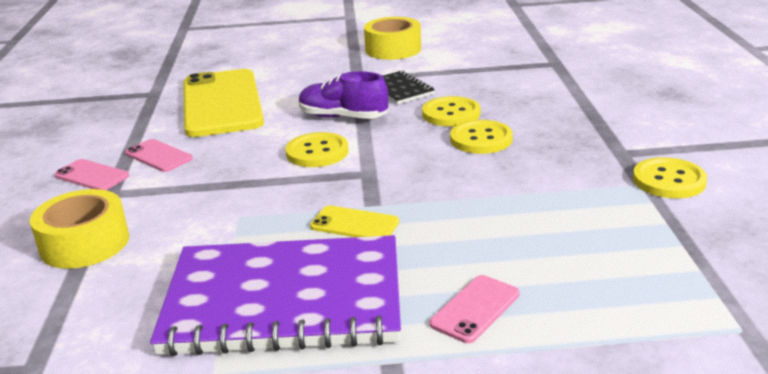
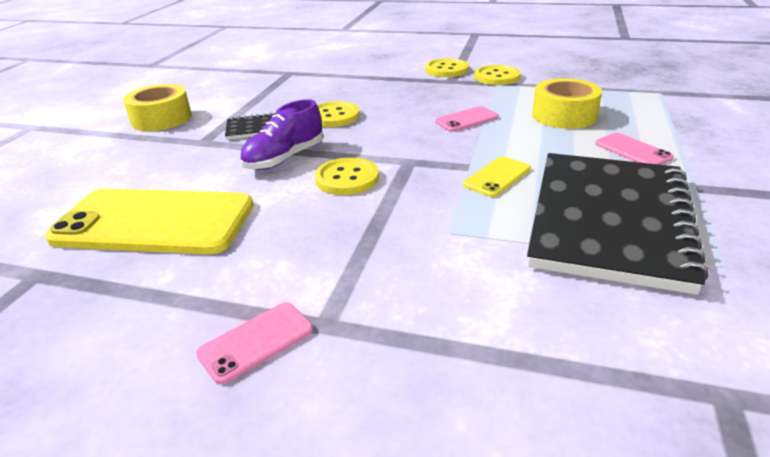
camera: 70 degrees left, 5 degrees up
yellow tape [30,189,129,269] -> yellow tape moved to [532,78,602,129]
pink phone [125,139,193,172] -> pink phone moved to [435,106,499,132]
purple notebook [150,235,401,356] -> black notebook [527,153,709,295]
yellow button [450,120,513,154] -> yellow button moved to [425,58,469,77]

